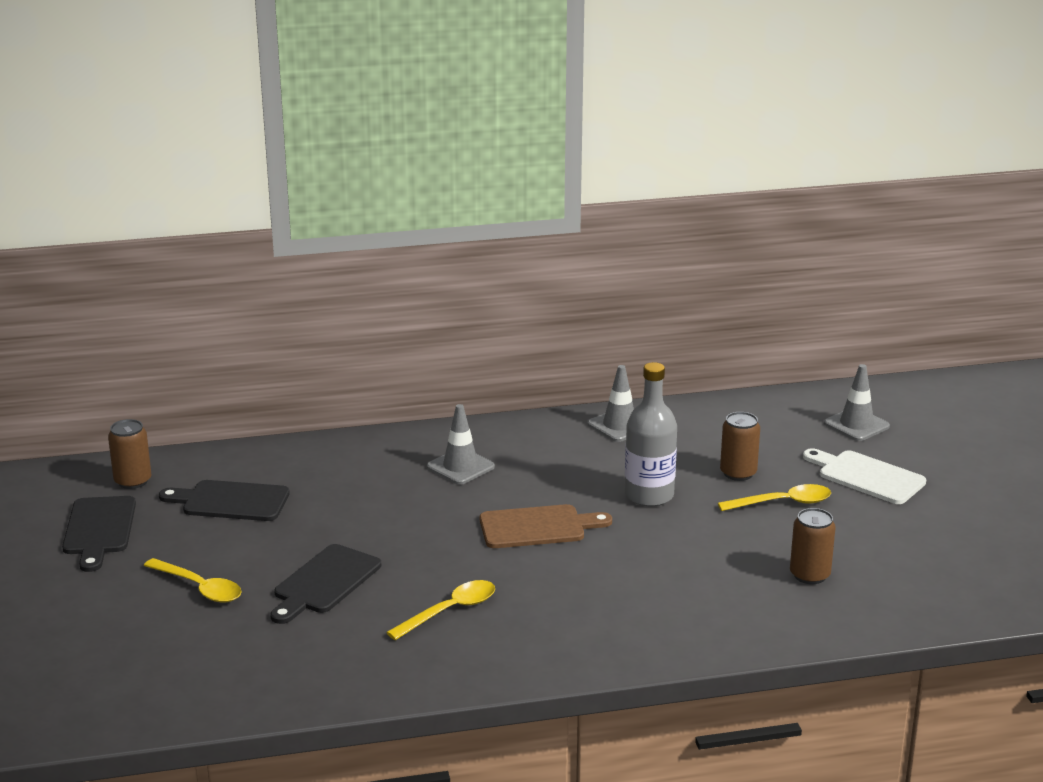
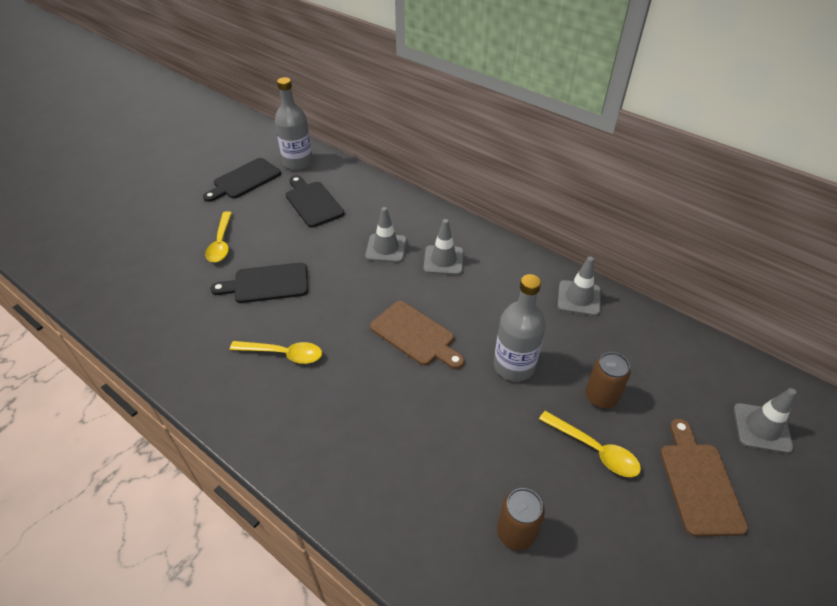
camera: 50 degrees right, 20 degrees up
brown can [108,419,151,489] -> grey bottle [275,77,313,170]
white cutting board [803,448,926,504] -> brown cutting board [660,419,748,537]
none -> grey traffic cone [365,207,407,263]

